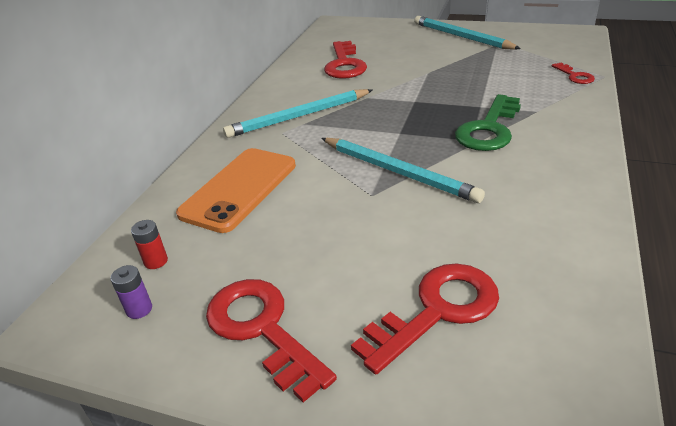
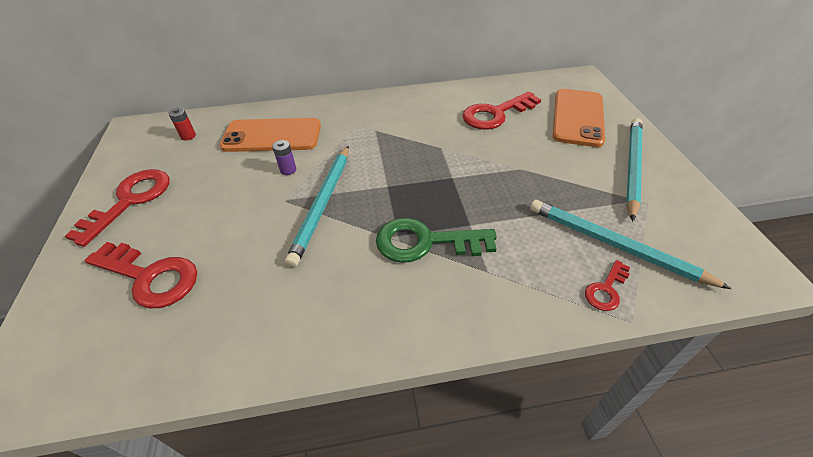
camera: 60 degrees right, 10 degrees up
purple battery [110,265,152,319] -> purple battery moved to [272,140,296,175]
turquoise pencil [223,89,373,138] -> turquoise pencil moved to [530,200,731,289]
none -> orange phone [553,89,605,147]

